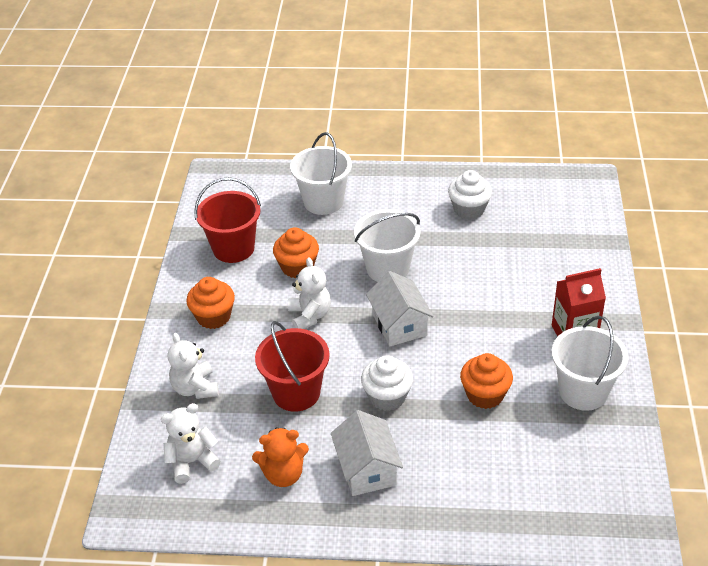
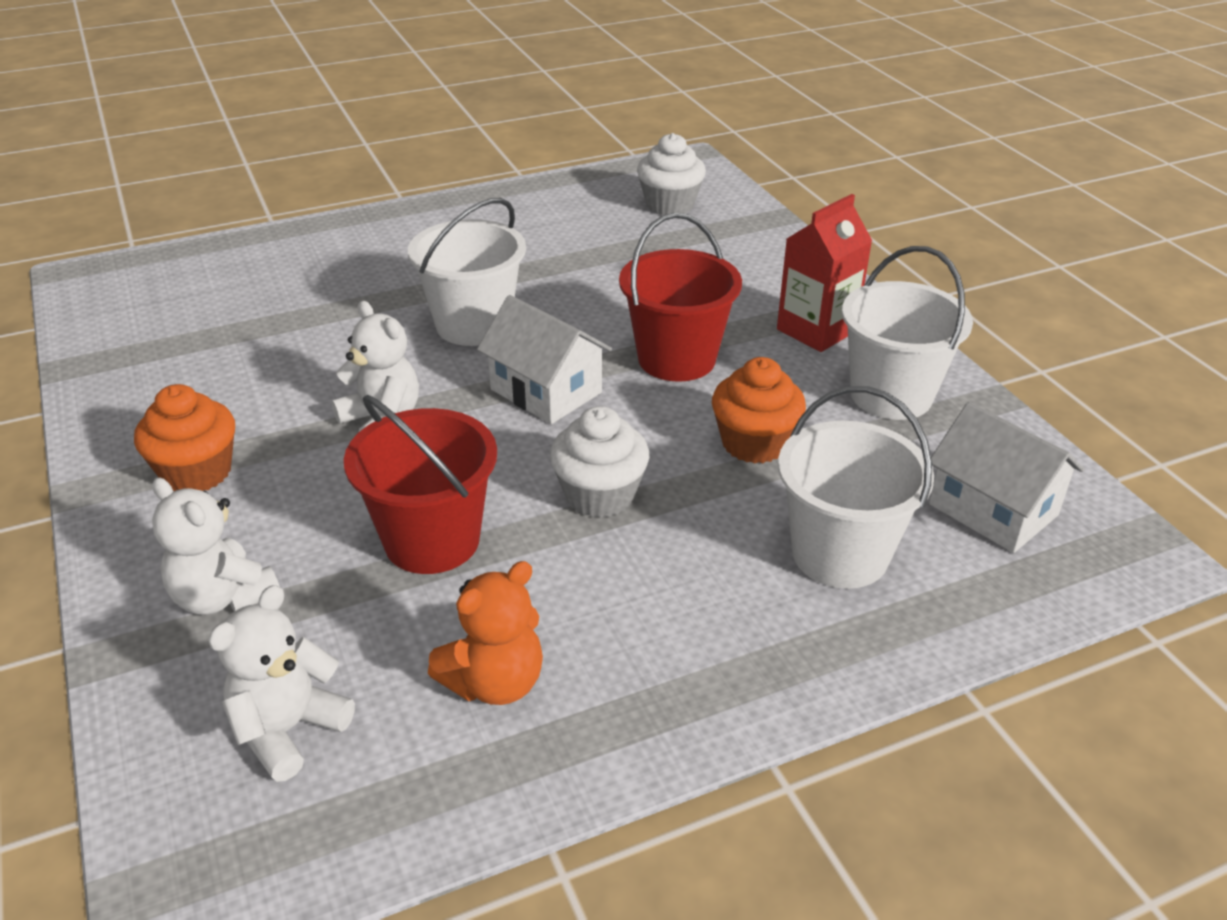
camera: 30 degrees left, 5 degrees down
red bucket [194,178,261,263] -> red bucket moved to [619,213,742,382]
orange cupcake [273,227,319,278] -> none
white bucket [290,132,352,215] -> white bucket moved to [778,386,934,589]
white house [331,410,403,496] -> white house moved to [929,402,1084,553]
white cupcake [448,170,492,219] -> white cupcake moved to [637,133,706,215]

